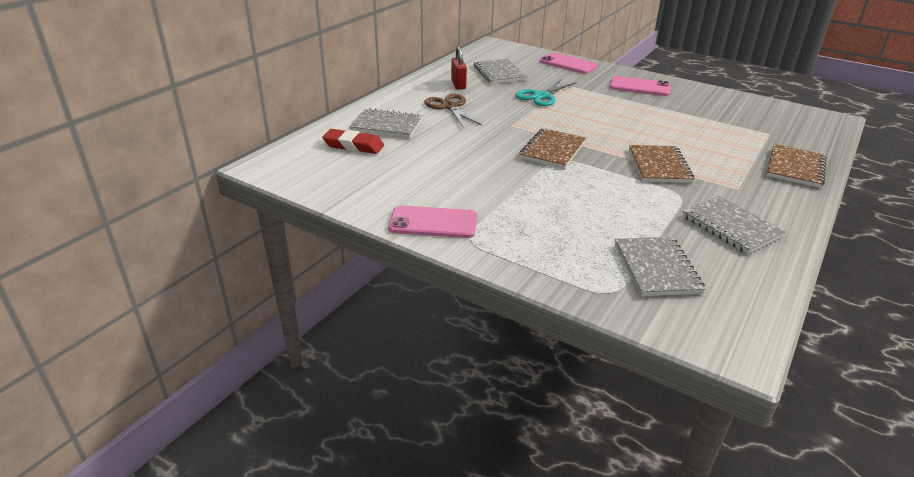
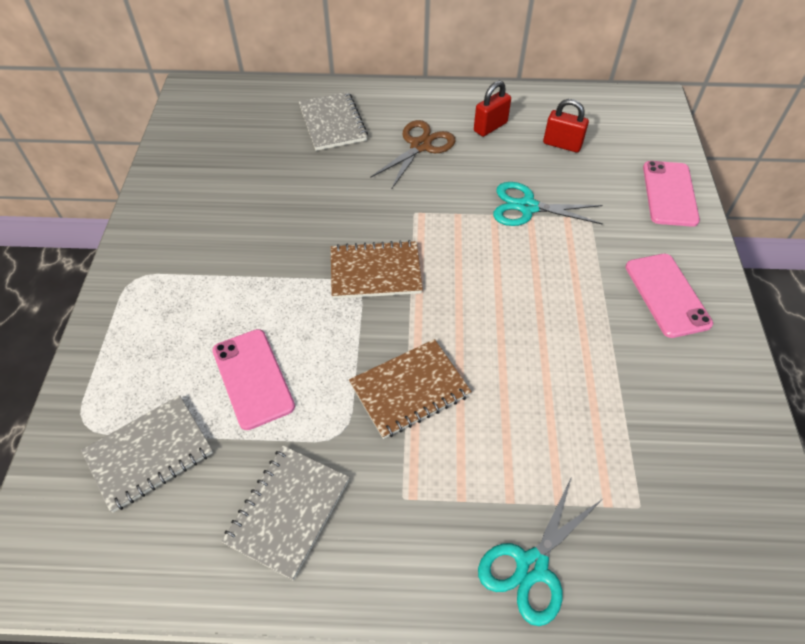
camera: 60 degrees right, 20 degrees up
red eraser [322,129,384,154] -> none
pink phone [388,205,477,238] -> pink phone moved to [212,329,295,430]
grey notebook [474,59,527,84] -> red padlock [543,99,589,152]
brown notebook [767,144,826,188] -> turquoise scissors [478,479,604,626]

